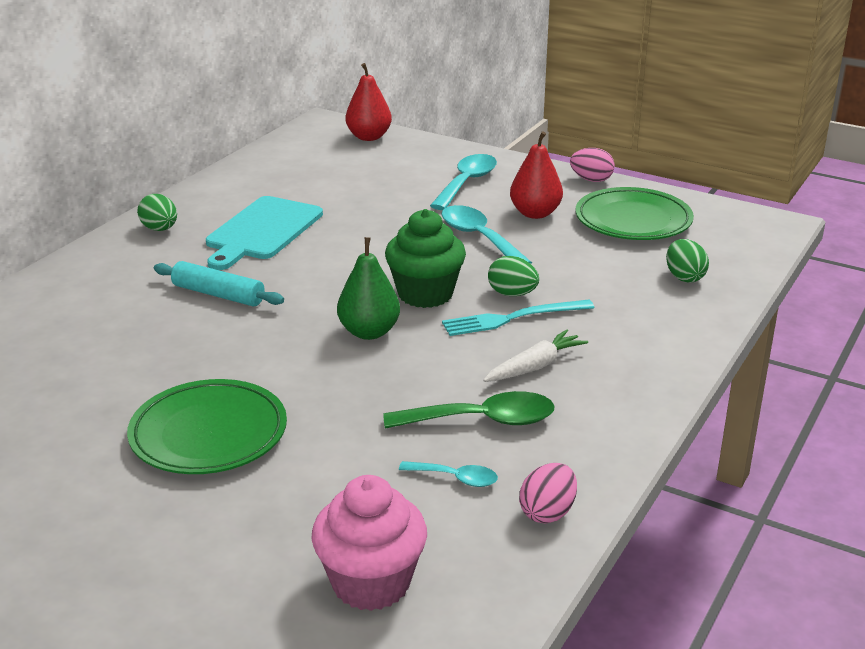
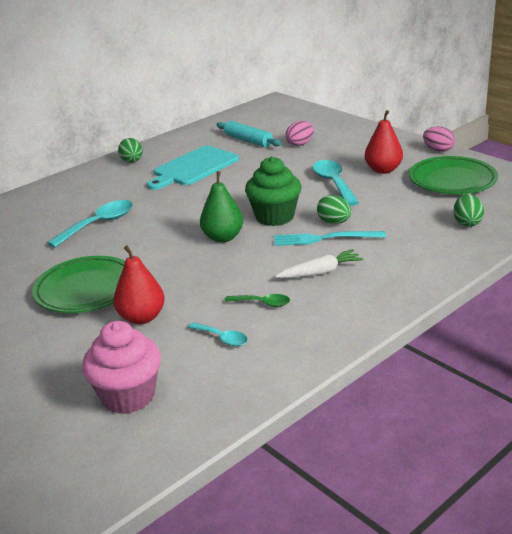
camera: 20 degrees right, 0 degrees up
turquoise rolling pin [154,261,284,307] -> turquoise rolling pin moved to [216,121,281,147]
red pear [345,63,392,141] -> red pear moved to [114,245,165,324]
green spoon [383,391,555,429] -> green spoon [225,294,290,307], size x0.55
turquoise spoon [430,154,497,210] -> turquoise spoon moved to [47,200,133,248]
pink egg [519,463,577,524] -> pink egg moved to [286,121,314,146]

